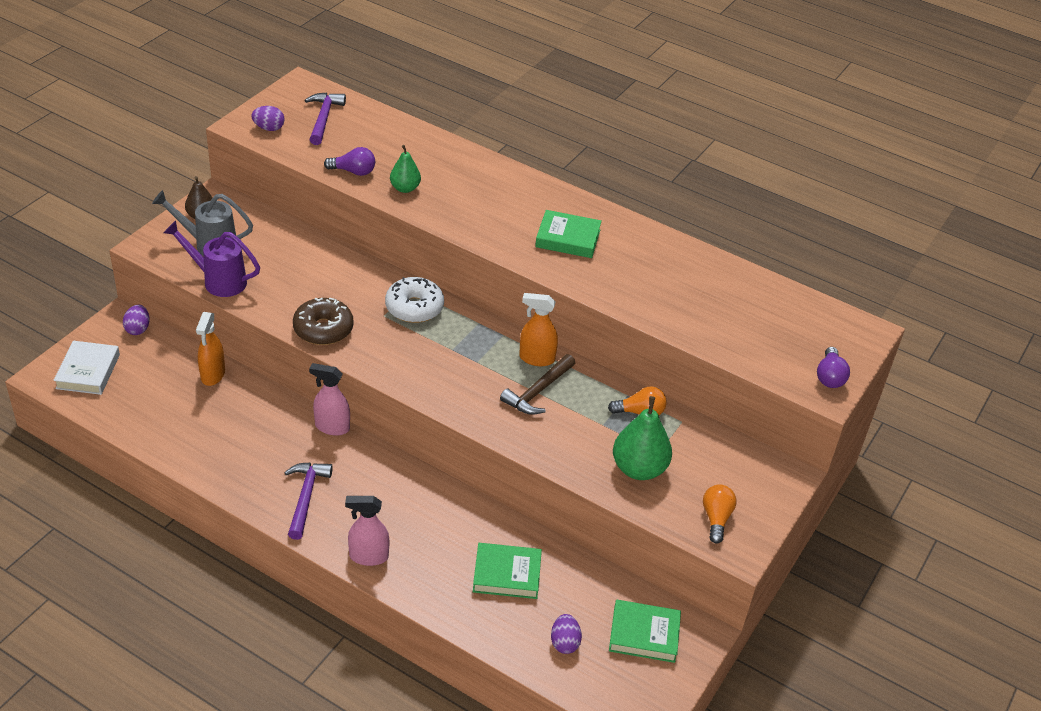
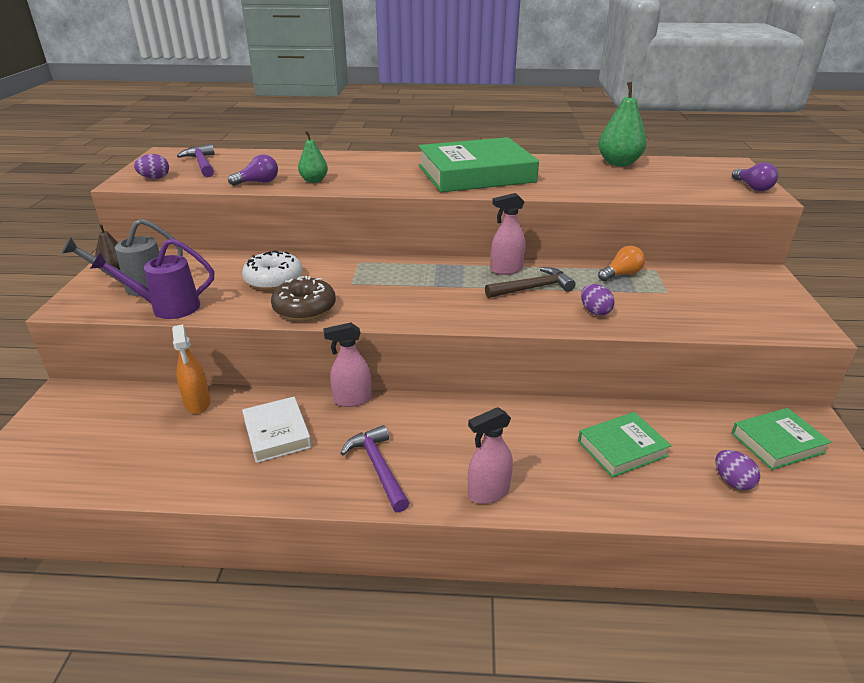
camera: 25 degrees left, 10 degrees down
white book [53,341,120,395] -> white book moved to [242,397,312,463]
purple egg [123,305,150,335] -> purple egg moved to [581,284,615,316]
white donut [385,277,444,323] -> white donut moved to [242,251,303,290]
brown hammer [500,354,575,415] -> brown hammer turned 120 degrees counterclockwise [485,267,576,298]
orange spray bottle [519,293,558,366] -> pink spray bottle [491,193,526,275]
green book [535,210,602,258] -> green book [418,137,539,192], size x1.92
green pear [613,396,672,480] -> green pear moved to [599,82,647,166]
orange light bulb [703,484,736,543] -> none

